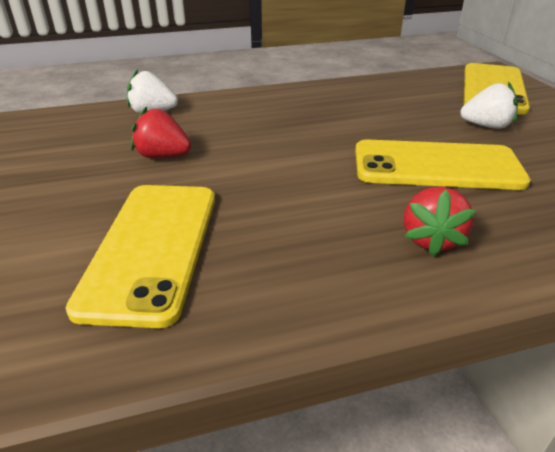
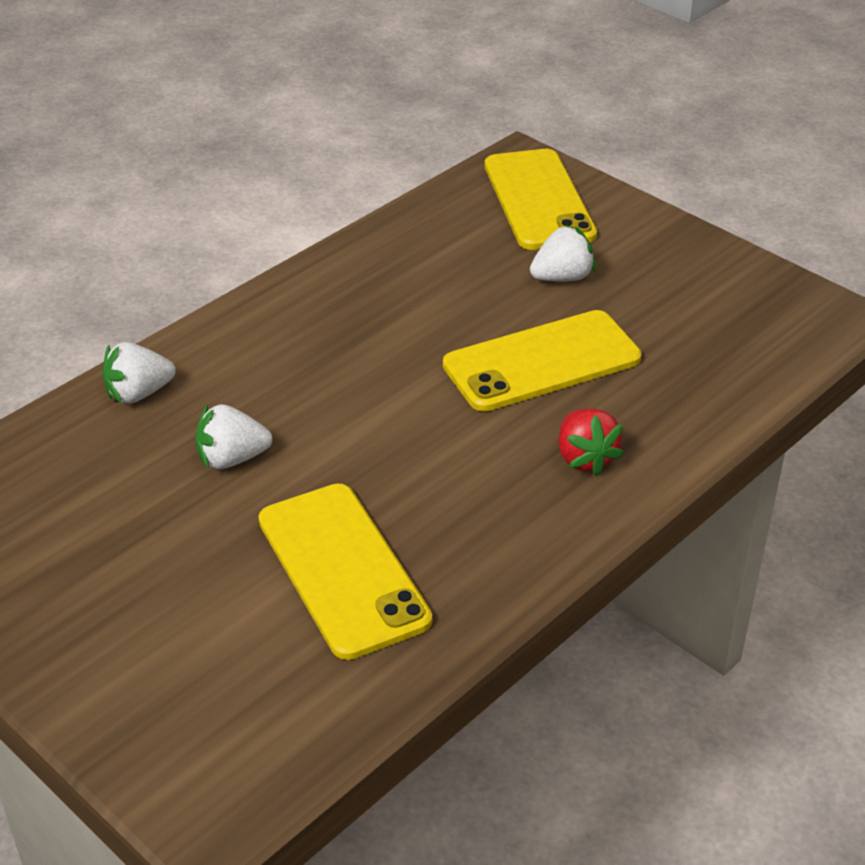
camera: 30 degrees left, 5 degrees up
red strawberry [131,106,191,158] -> white strawberry [196,404,272,469]

